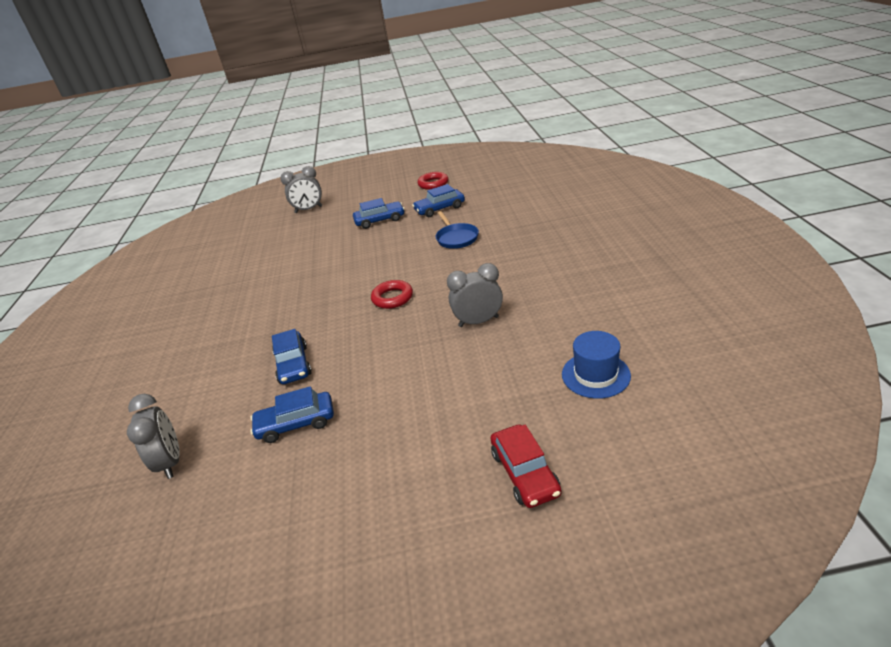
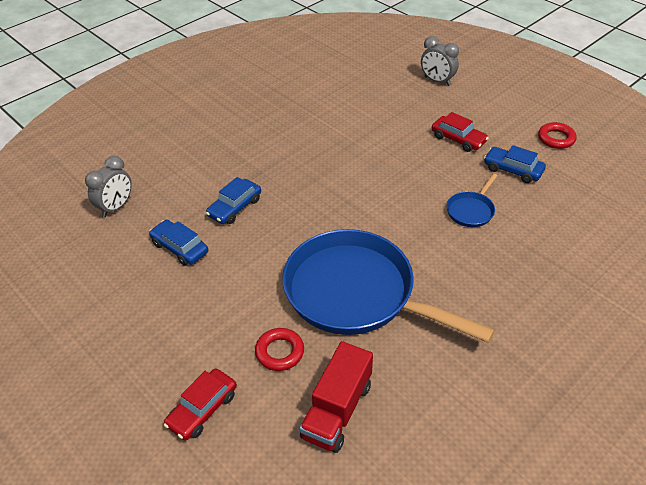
camera: 50 degrees right, 10 degrees up
blue car [353,198,405,229] -> red car [432,112,488,152]
red ring [371,280,413,309] -> red ring moved to [255,328,304,371]
grey clock [447,263,503,327] -> blue pan [283,229,495,343]
blue hat [562,331,631,399] -> red truck [300,341,373,453]

